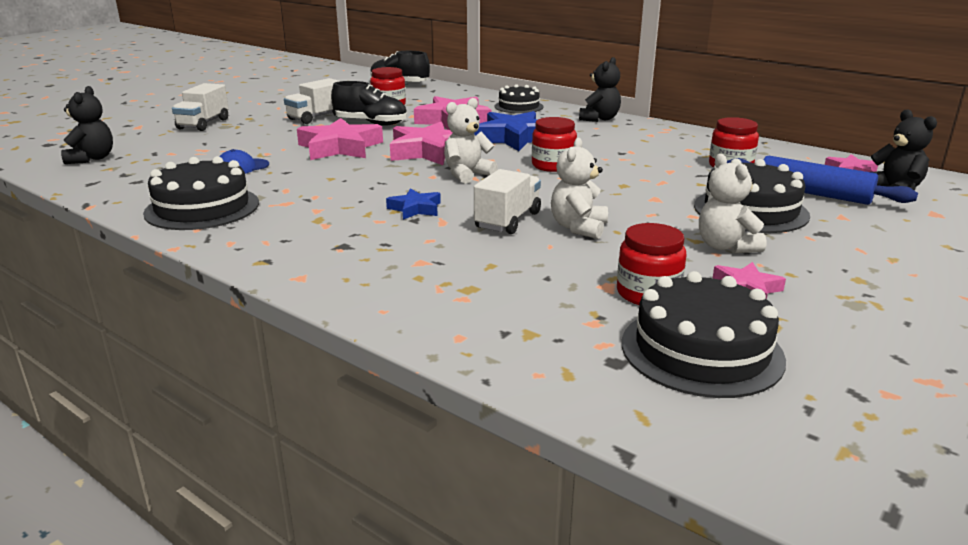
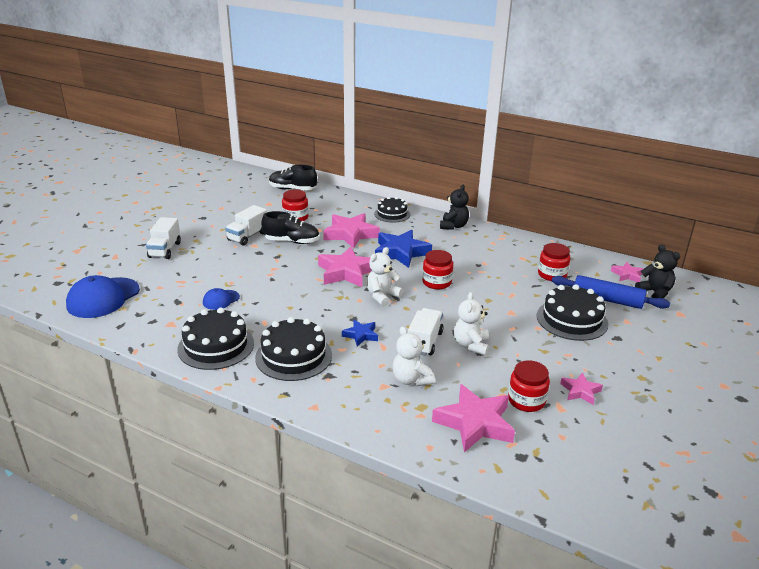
camera: 10 degrees left, 5 degrees up
black teddy bear [61,86,113,164] -> blue cap [66,275,140,318]
pink star [297,118,383,160] -> pink star moved to [432,384,515,453]
black cake [622,271,786,398] -> black cake moved to [255,317,332,381]
white teddy bear [699,154,767,253] -> white teddy bear moved to [393,326,435,387]

